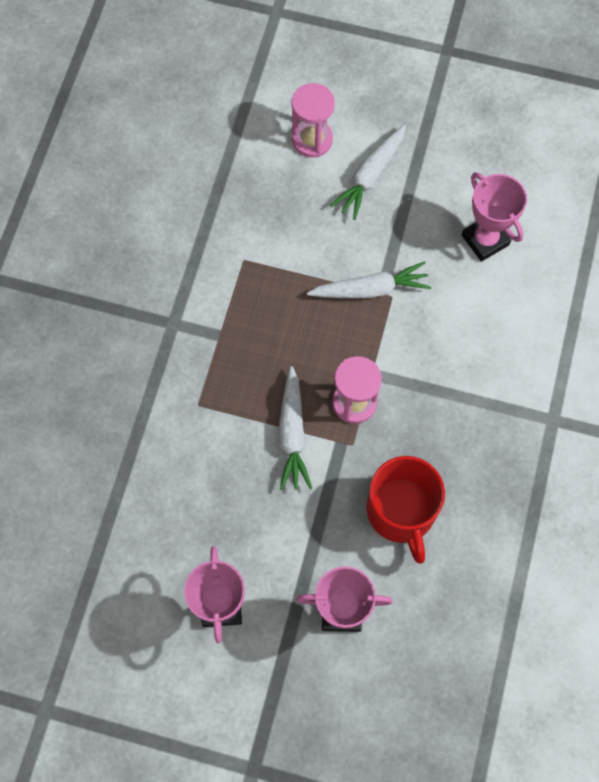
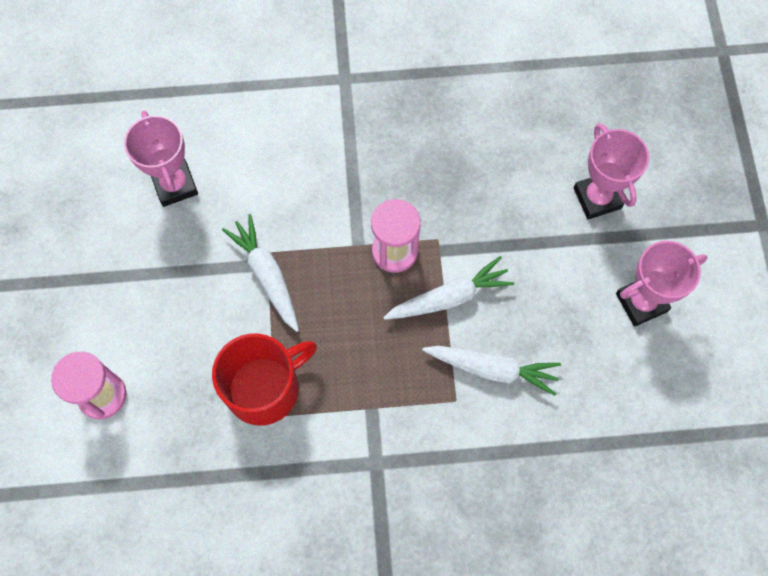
camera: 110 degrees left, 0 degrees up
white carrot [330,124,406,220] -> white carrot moved to [422,346,561,396]
red mug [366,456,445,564] -> red mug moved to [212,333,317,426]
pink trophy [462,172,527,262] -> pink trophy turned 60 degrees counterclockwise [124,111,198,207]

